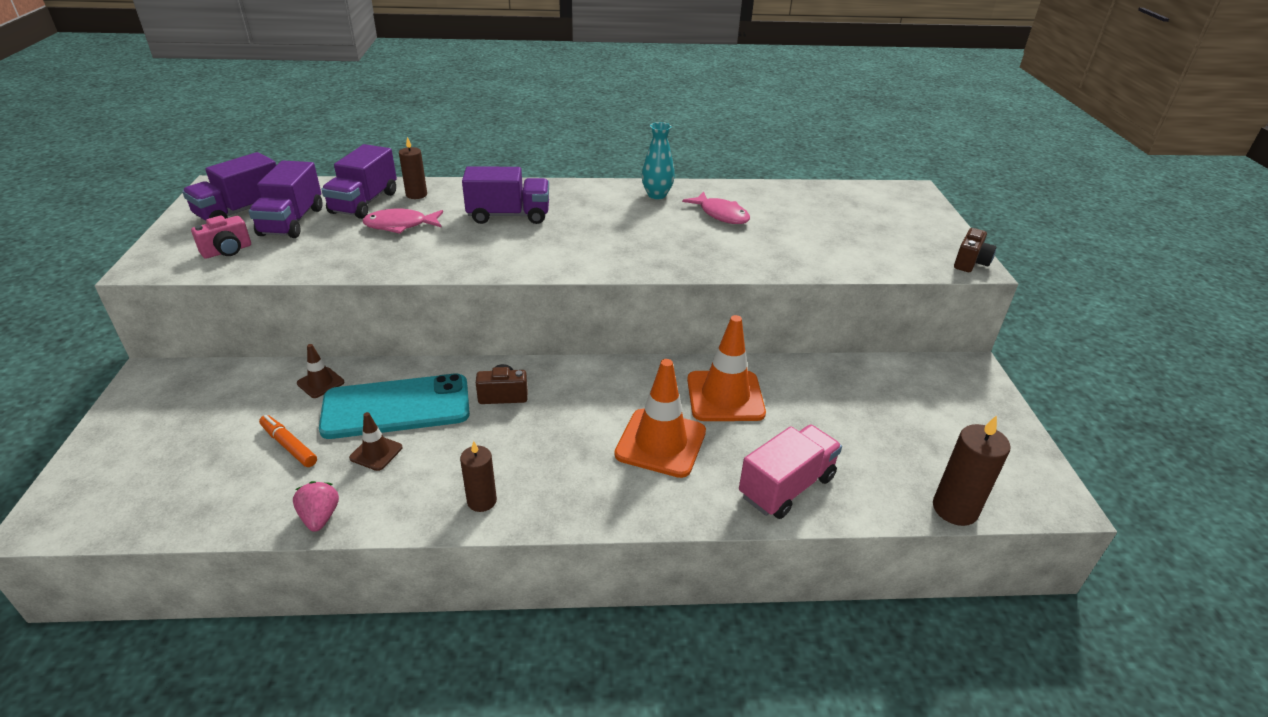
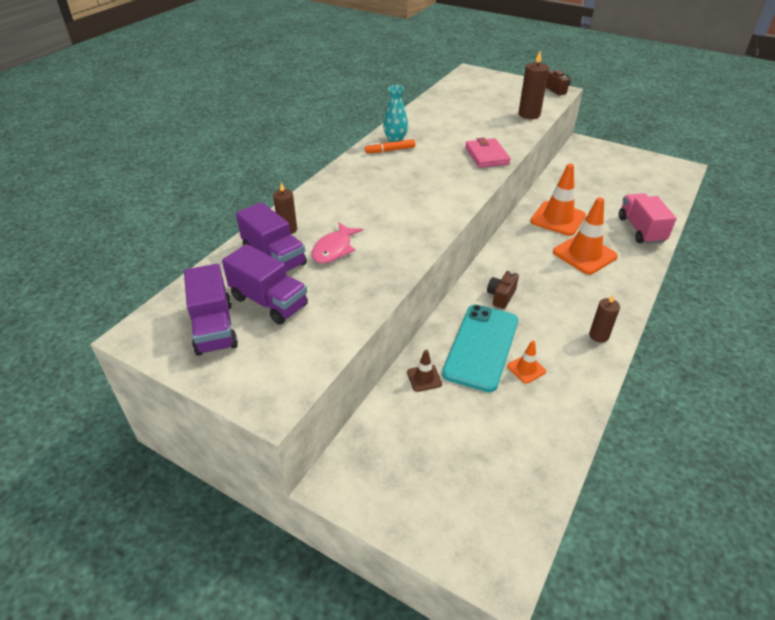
camera: 55 degrees left, 5 degrees up
pink camera [191,216,251,259] -> none
orange marker [259,415,317,467] -> orange marker moved to [365,139,415,153]
pink strawberry [293,481,339,532] -> none
brown traffic cone [349,412,402,471] -> orange traffic cone [507,341,546,384]
purple truck [462,166,549,224] -> none
pink fish [682,191,750,224] -> none
brown candle [933,415,1010,526] -> brown candle moved to [518,51,549,119]
none -> pink wallet [465,138,511,168]

